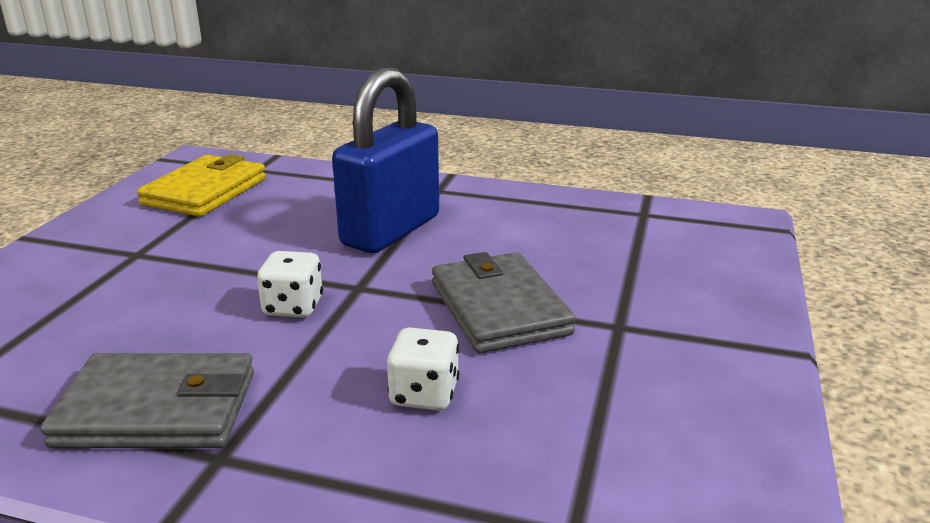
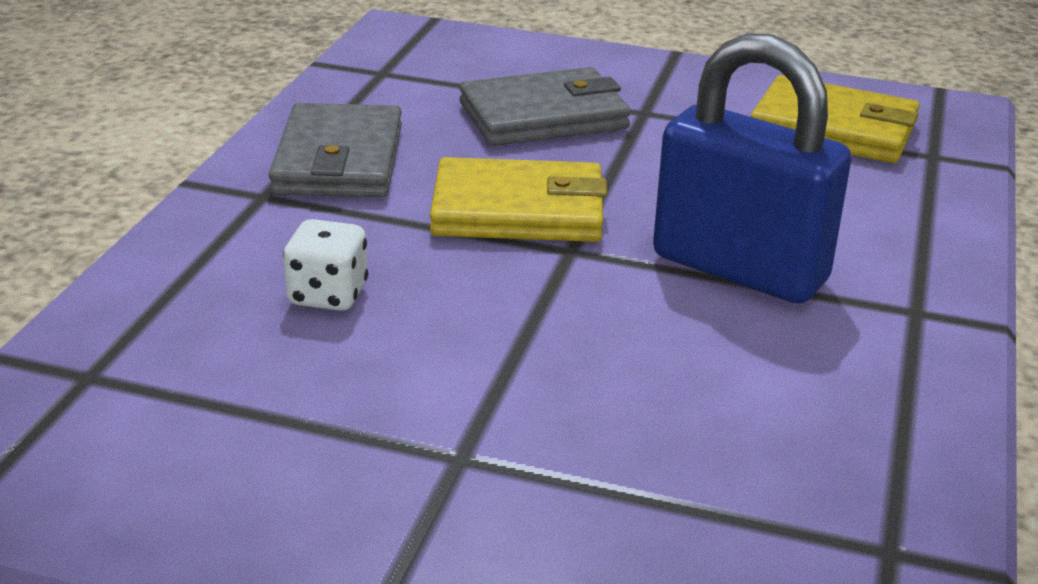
camera: 90 degrees right, 5 degrees up
white dice [257,251,323,318] -> yellow wallet [430,157,607,242]
grey wallet [432,252,576,353] -> grey wallet moved to [459,67,631,146]

